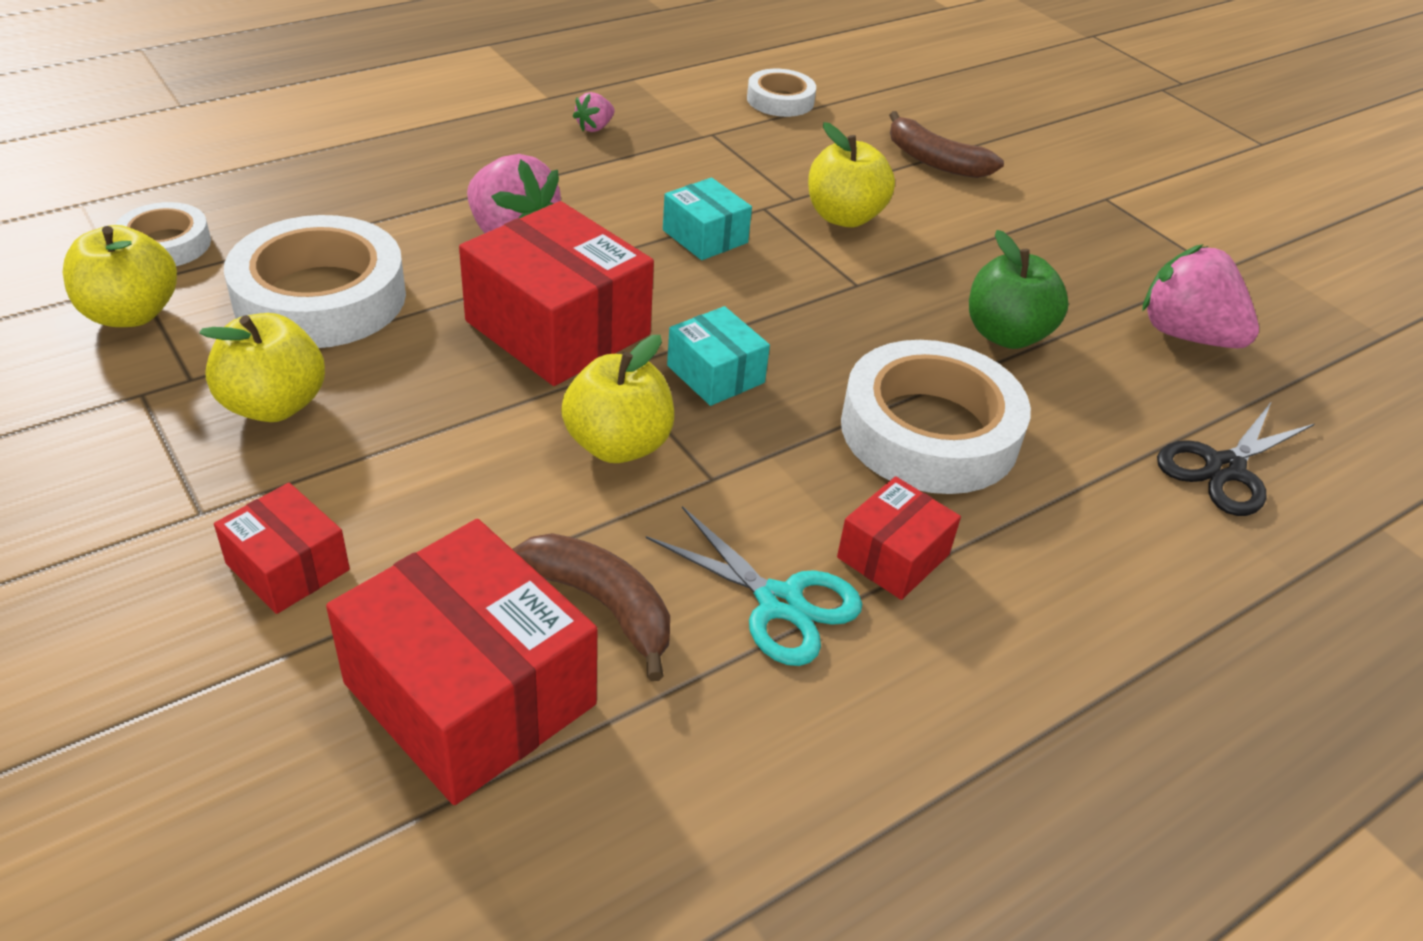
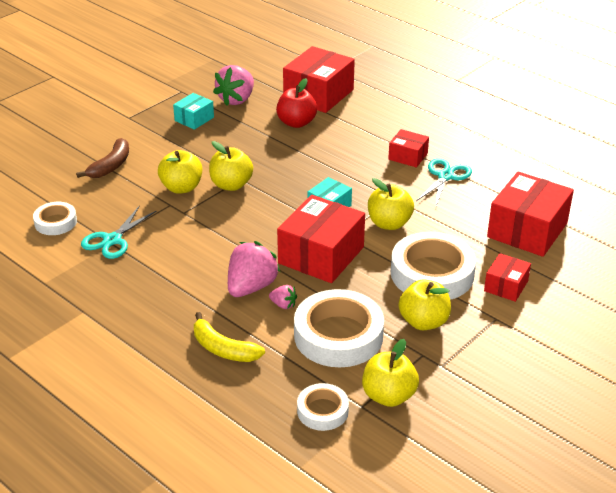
camera: 100 degrees left, 5 degrees down
brown banana [512,533,670,681] -> none
pink strawberry [573,92,615,132] -> pink strawberry moved to [269,285,297,309]
turquoise box [663,178,752,260] -> turquoise box moved to [173,93,214,130]
white tape [841,340,1031,494] -> white tape moved to [391,232,476,300]
green apple [969,230,1069,349] -> none
black scissors [1157,401,1315,516] -> red box [283,46,355,113]
none -> turquoise scissors [81,205,156,259]
none -> yellow banana [194,312,265,362]
none -> yellow apple [209,141,253,191]
none -> red apple [276,78,317,128]

